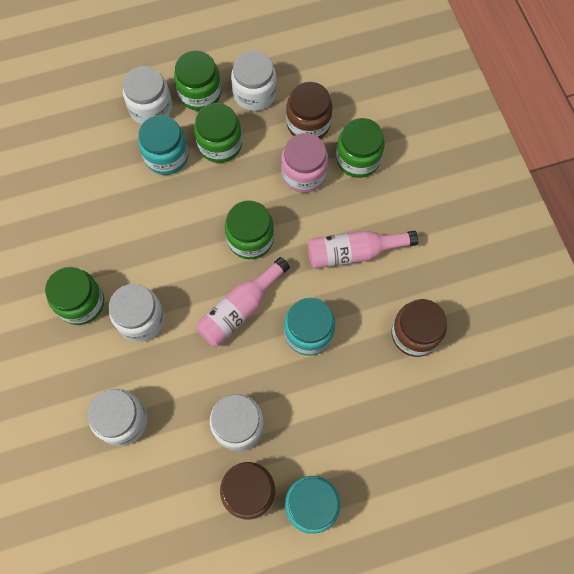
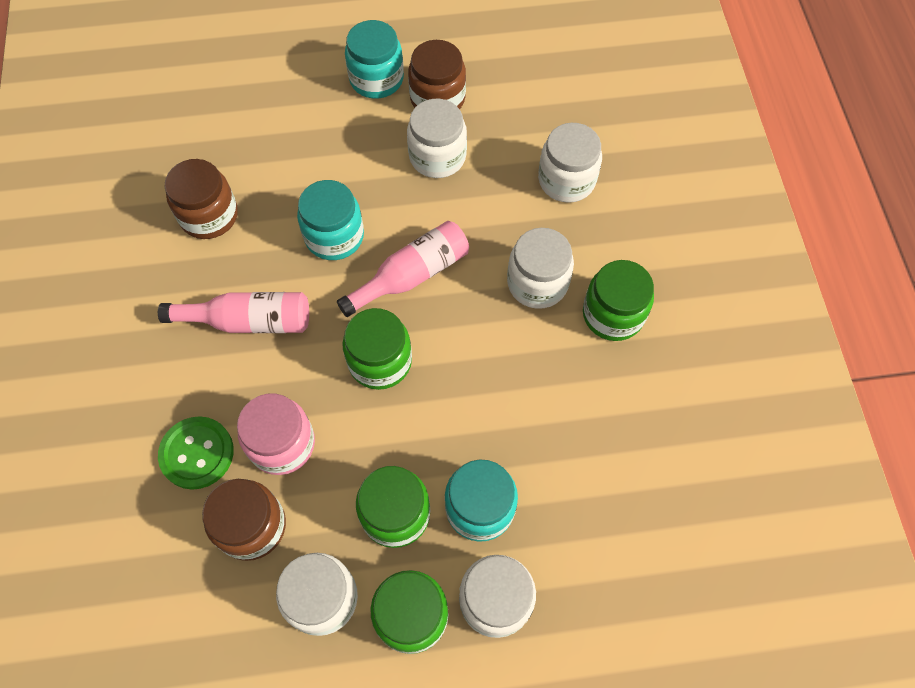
camera: 170 degrees left, 5 degrees down
green jar [336,118,385,178] -> green button [158,416,234,490]

